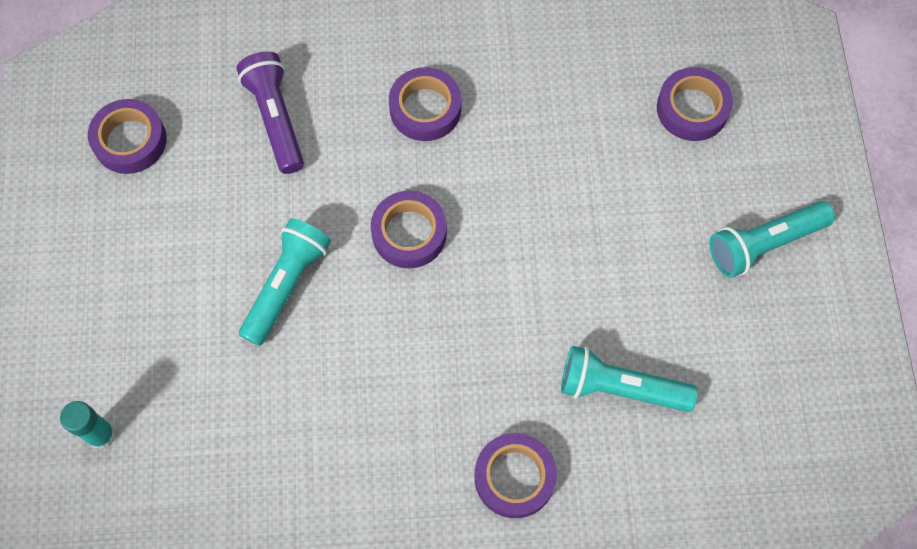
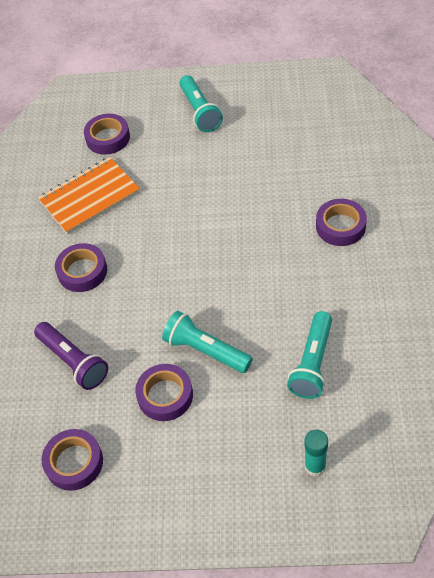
camera: 80 degrees left, 15 degrees down
purple flashlight [236,52,304,174] -> purple flashlight turned 120 degrees counterclockwise [34,322,108,390]
purple tape [371,191,447,268] -> purple tape moved to [135,364,193,421]
turquoise flashlight [561,345,698,412] -> turquoise flashlight moved to [287,311,332,399]
none -> orange notebook [38,157,140,234]

